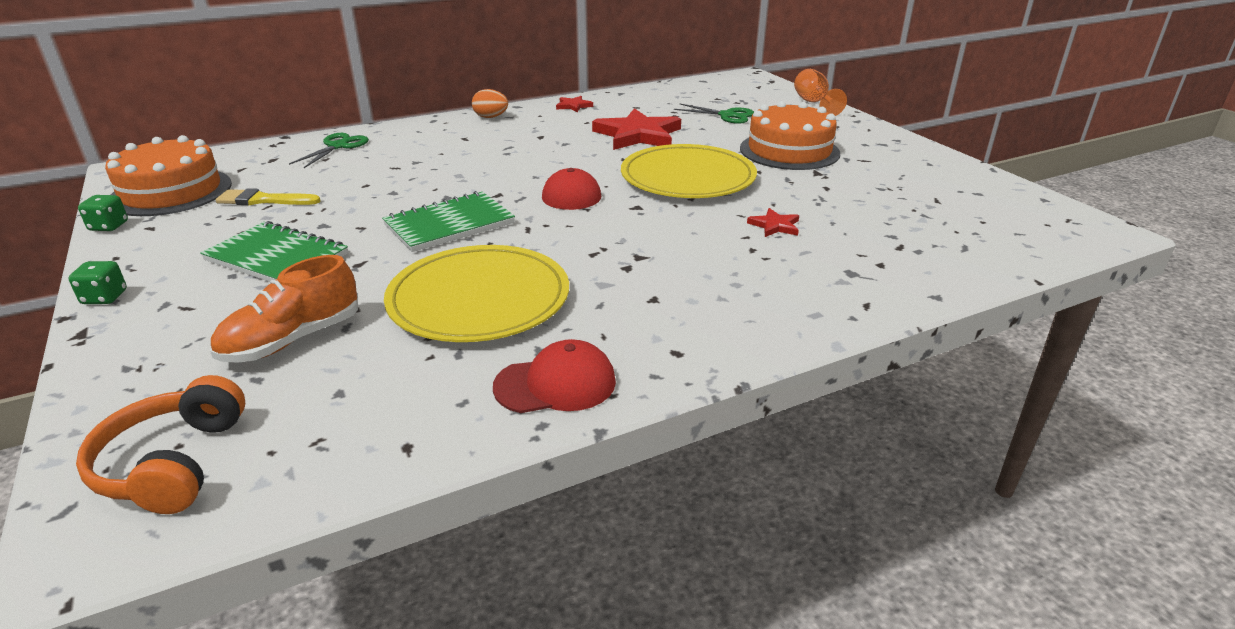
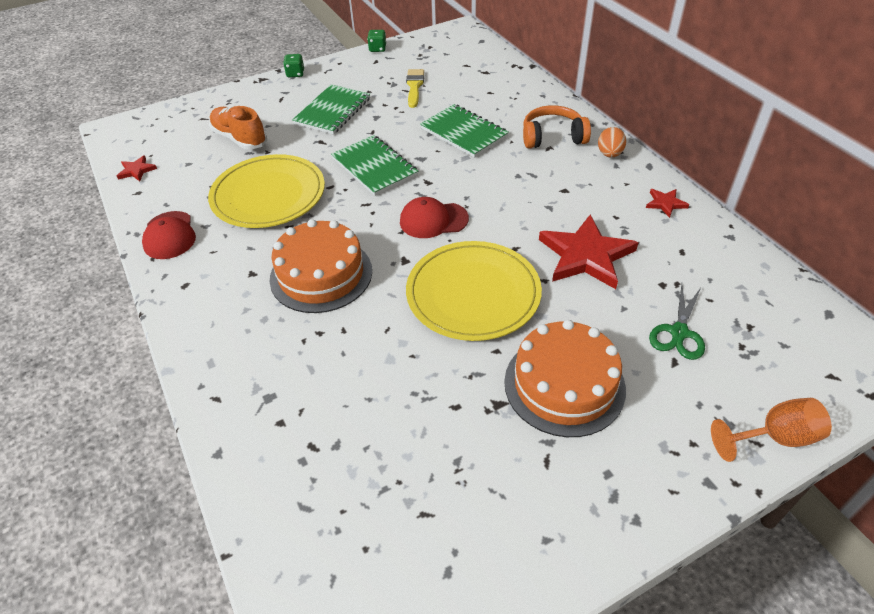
camera: 90 degrees right, 15 degrees up
orange headphones [76,375,245,514] -> orange headphones moved to [523,105,591,149]
orange cake [105,135,232,216] -> orange cake moved to [270,219,372,313]
green scissors [289,133,369,168] -> none
red star [747,208,799,237] -> red star moved to [117,155,157,181]
none -> green notebook [420,104,509,158]

